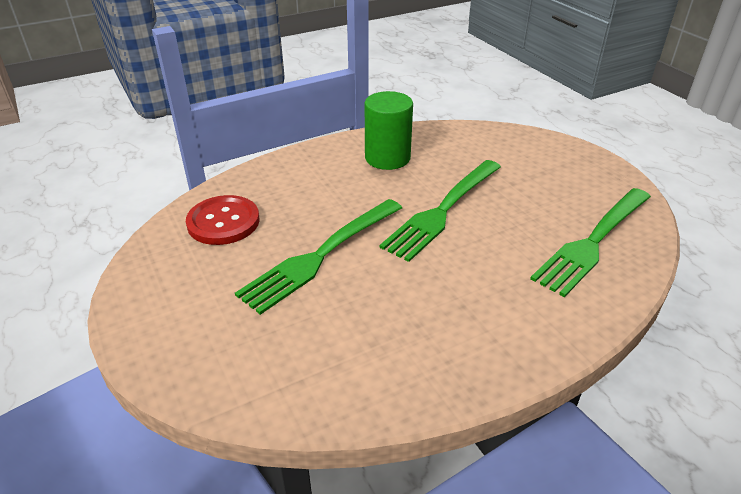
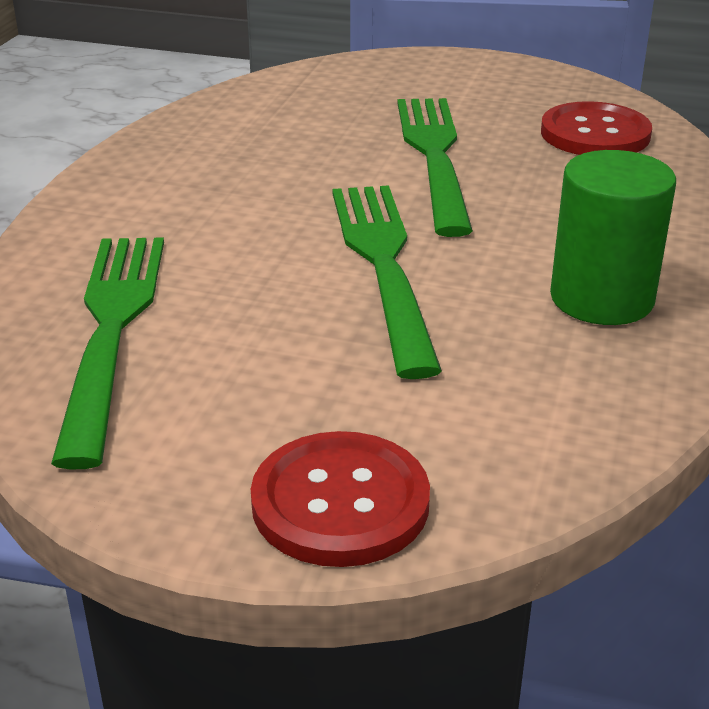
camera: 135 degrees right, 5 degrees down
none -> red button [251,431,430,567]

